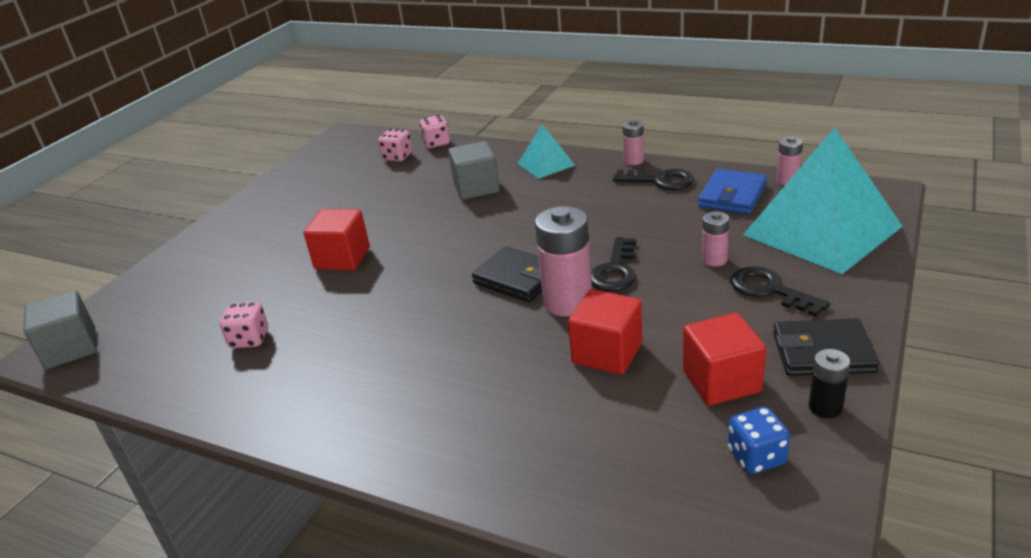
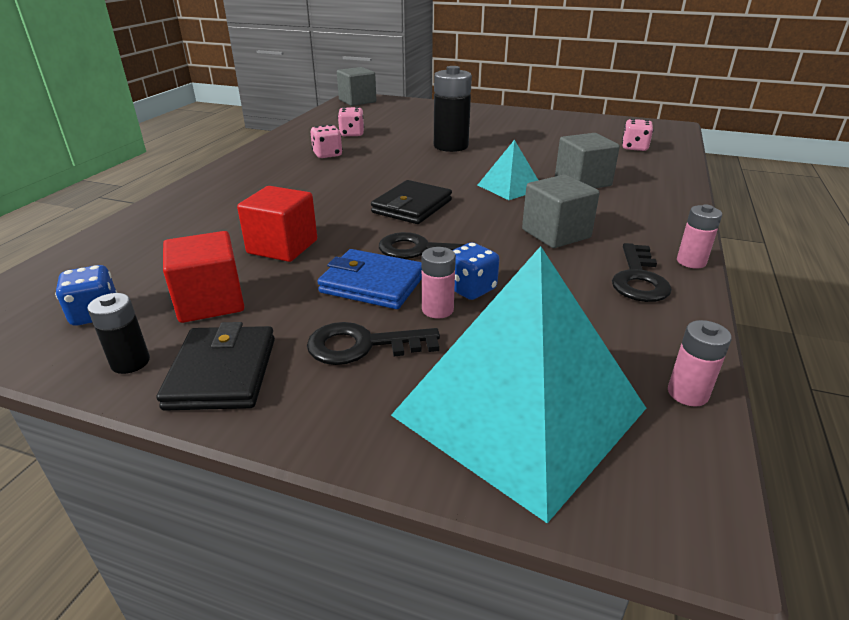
camera: 80 degrees right, 0 degrees up
red cube [304,209,370,270] -> black battery [434,66,472,152]
pink dice [420,115,450,148] -> pink dice moved to [310,125,343,158]
turquoise pyramid [517,125,575,179] -> turquoise pyramid moved to [478,140,538,200]
pink battery [535,206,592,317] -> none
blue wallet [698,169,767,214] -> blue wallet moved to [317,249,422,309]
black key [731,266,830,317] -> black key turned 135 degrees counterclockwise [307,322,440,365]
none -> blue dice [453,242,500,300]
none -> grey cube [522,175,600,248]

